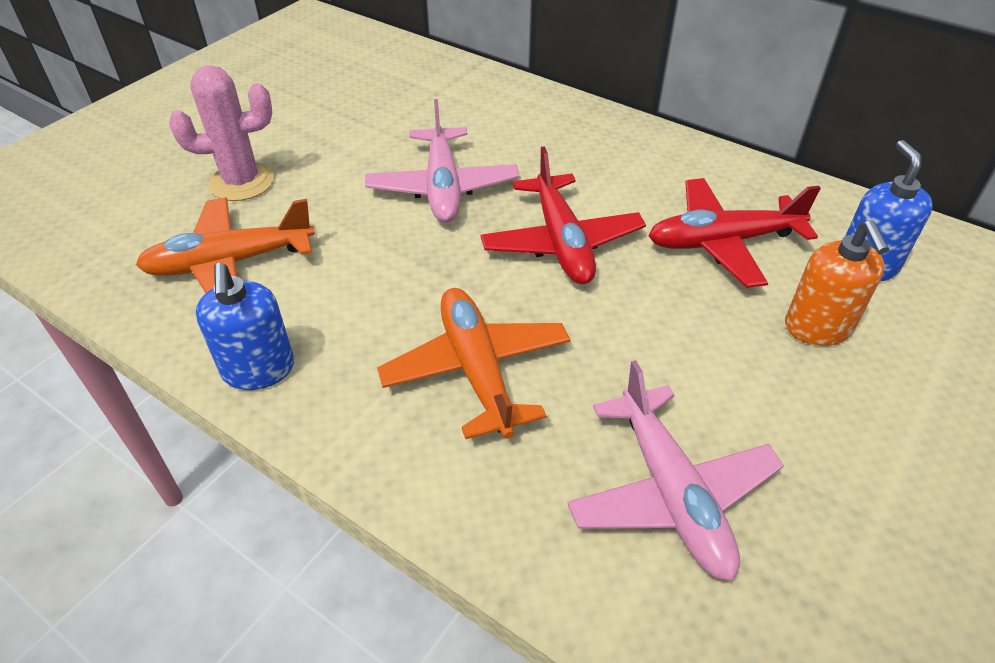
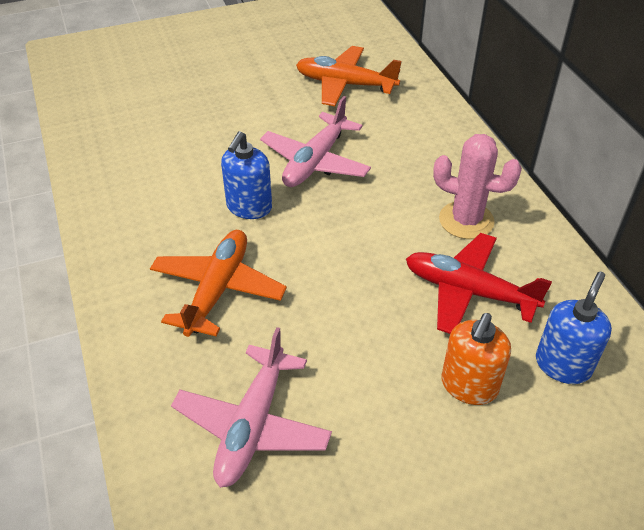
camera: 35 degrees right, 0 degrees up
orange plane [136,198,315,293] -> orange plane moved to [296,46,402,106]
pink cactus [169,65,274,201] -> pink cactus moved to [433,134,522,239]
blue soap dispenser [196,263,294,390] -> blue soap dispenser moved to [221,131,272,219]
red plane [480,146,646,284] -> none

